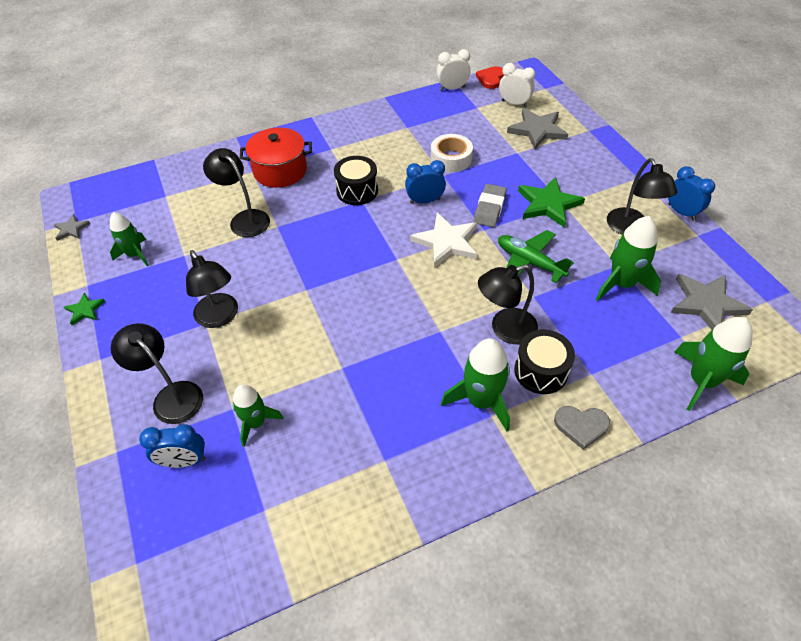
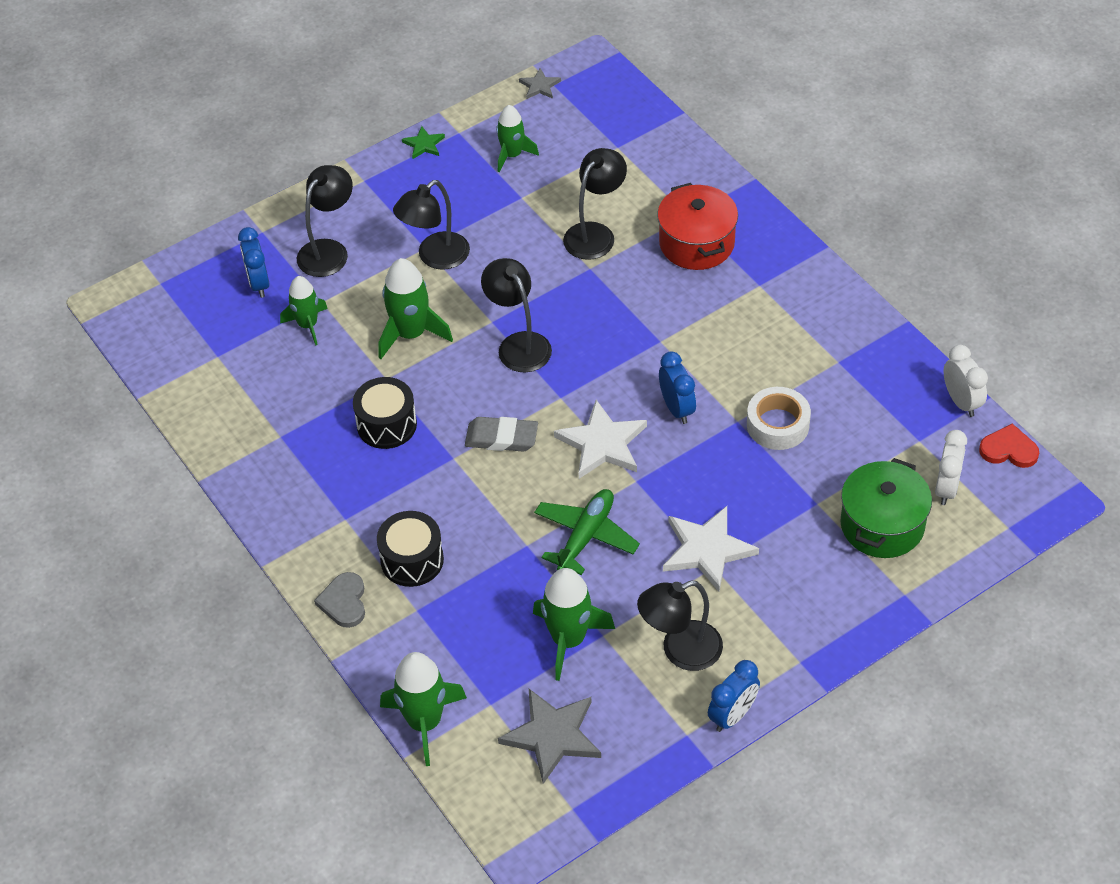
camera: 80 degrees right, 0 degrees up
black drum [334,156,378,205] -> black drum moved to [353,377,417,449]
green rocket [441,338,510,431] -> green rocket moved to [379,258,453,359]
grey eraser [473,184,507,227] -> grey eraser moved to [465,417,538,452]
black lamp [478,265,538,344] -> black lamp moved to [481,258,552,372]
grey star [507,108,568,149] -> green pot [840,458,932,558]
green star [518,177,585,228] -> white star [663,506,759,592]

